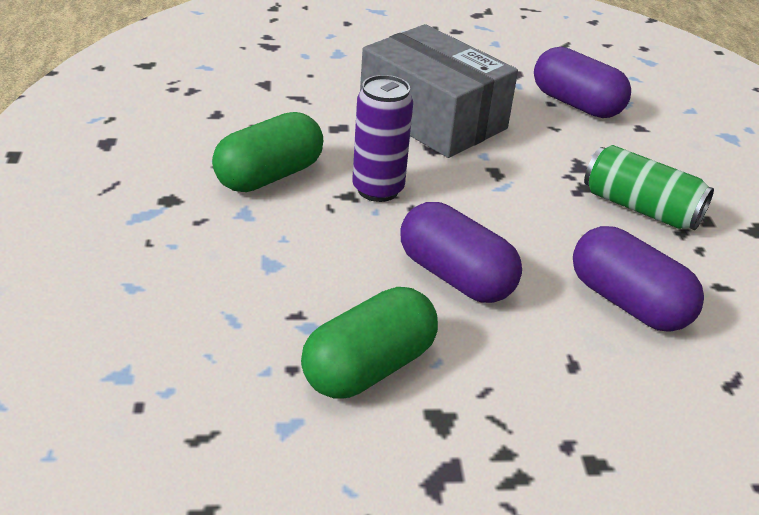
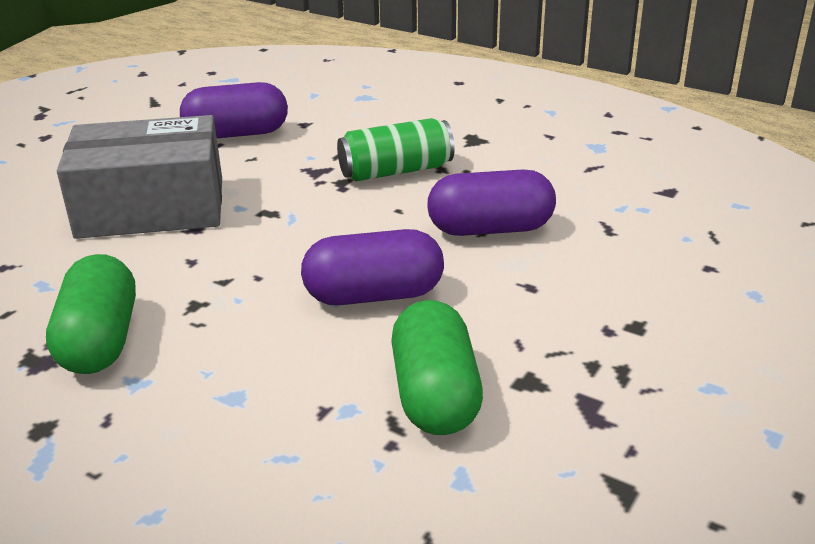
camera: 50 degrees left, 5 degrees down
purple can [352,75,413,202] -> none

